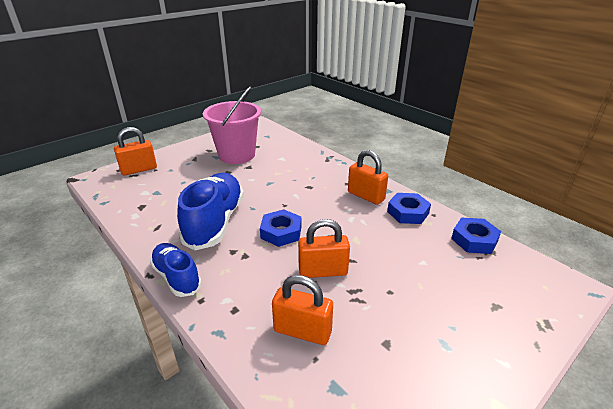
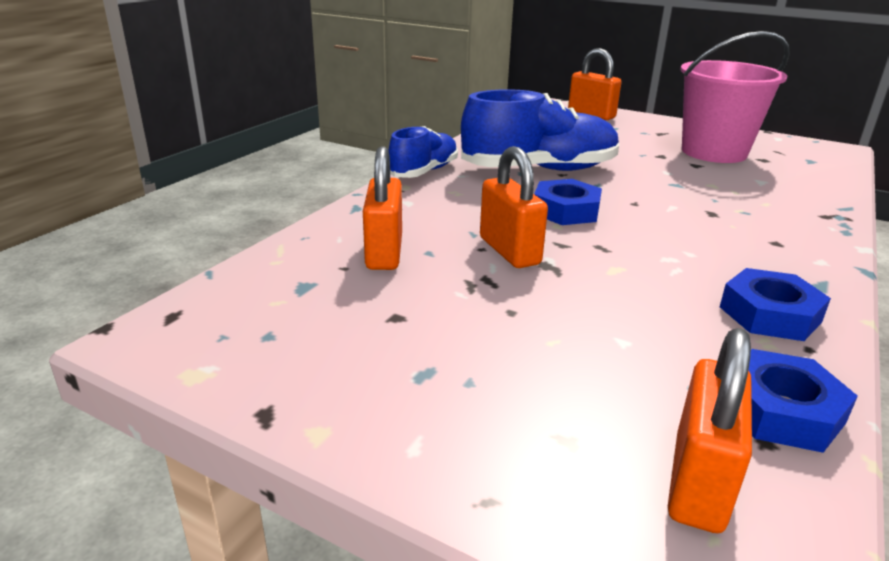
camera: 70 degrees right, 5 degrees down
orange padlock [348,150,388,205] -> orange padlock moved to [668,328,752,533]

